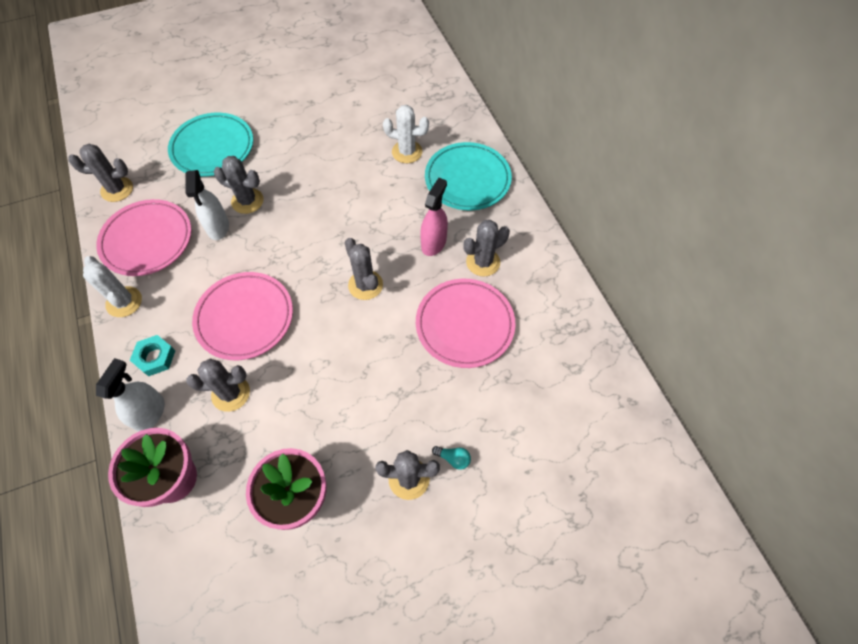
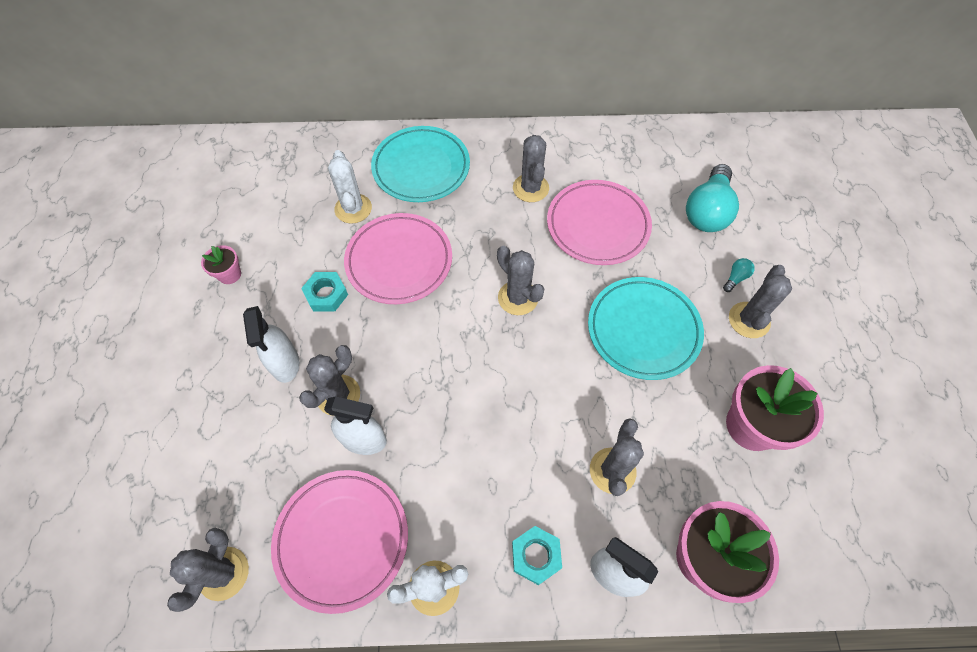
camera: 70 degrees left, 0 degrees up
turquoise plate [168,112,253,177] -> turquoise plate moved to [588,277,704,380]
pink plate [192,272,293,360] -> pink plate moved to [344,213,452,304]
grey cactus [344,238,383,300] -> grey cactus turned 60 degrees clockwise [497,246,544,315]
white cactus [383,105,429,163] -> white cactus turned 45 degrees counterclockwise [328,150,372,224]
pink spray bottle [420,178,448,256] -> none
none -> pink flower pot [201,245,241,284]
none -> white spray bottle [243,306,299,383]
none -> turquoise nut [301,272,348,311]
none -> turquoise light bulb [686,164,739,232]

